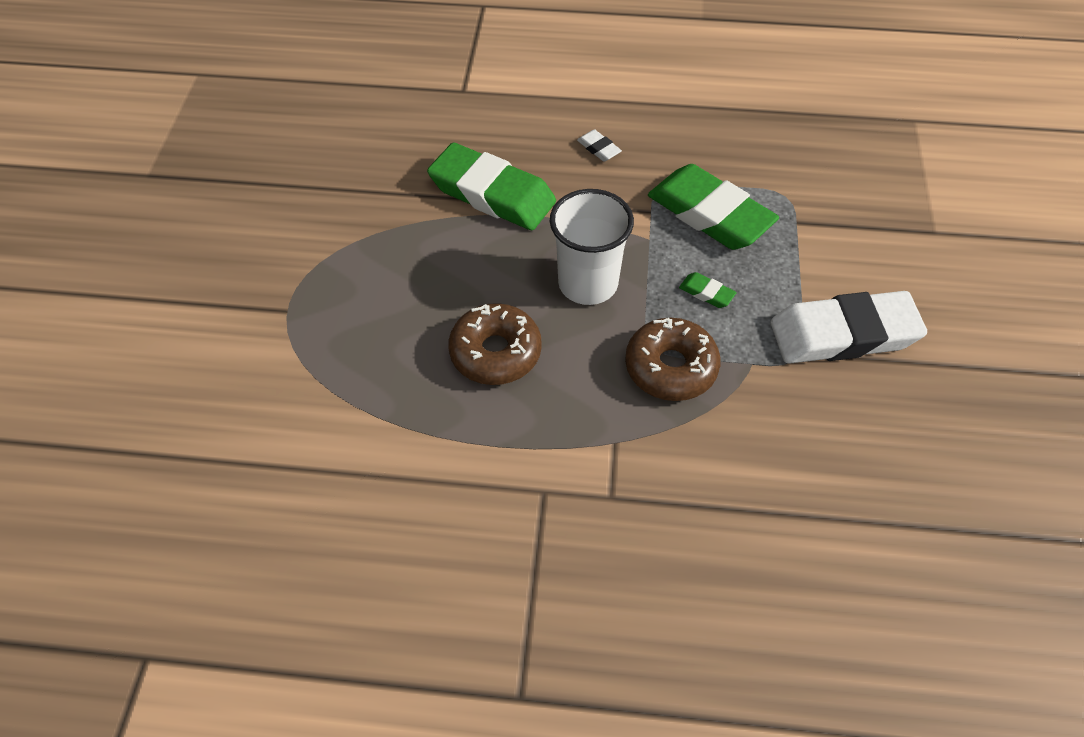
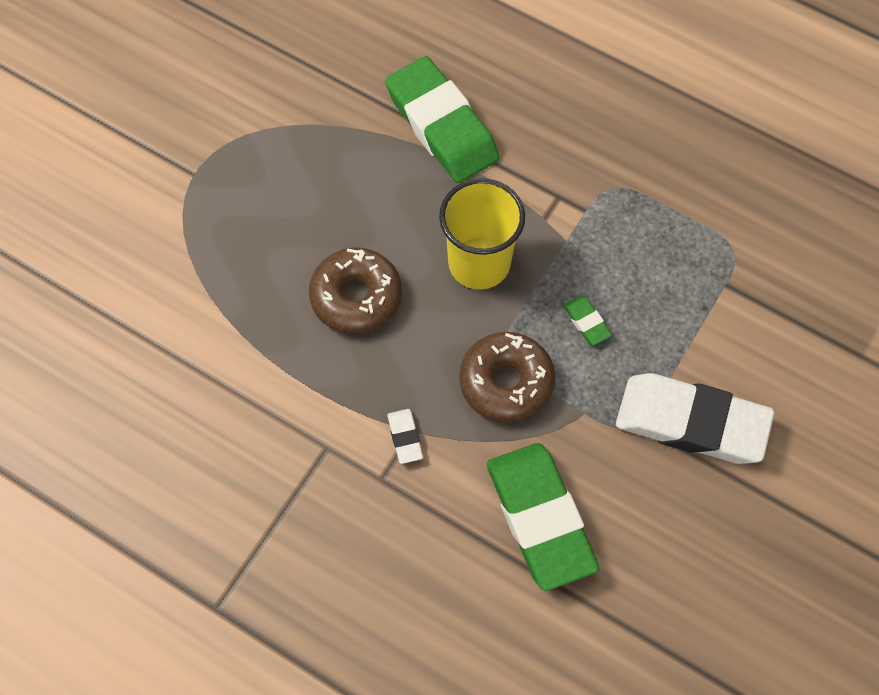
camera: 25 degrees right, 10 degrees up
white cup [550,189,634,305] -> yellow cup [439,178,525,290]
white eraser [577,129,622,161] -> white eraser moved to [387,409,423,464]
green eraser [648,164,779,250] -> green eraser moved to [487,443,599,591]

